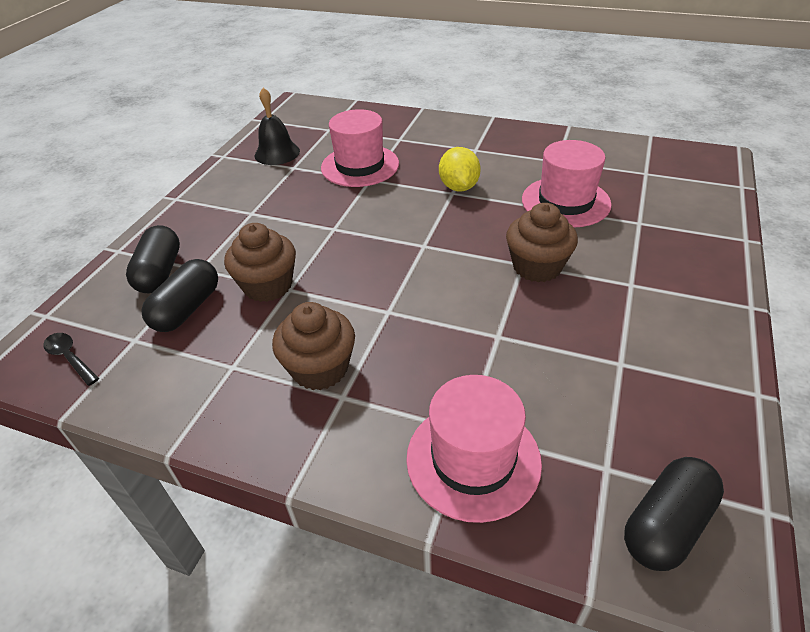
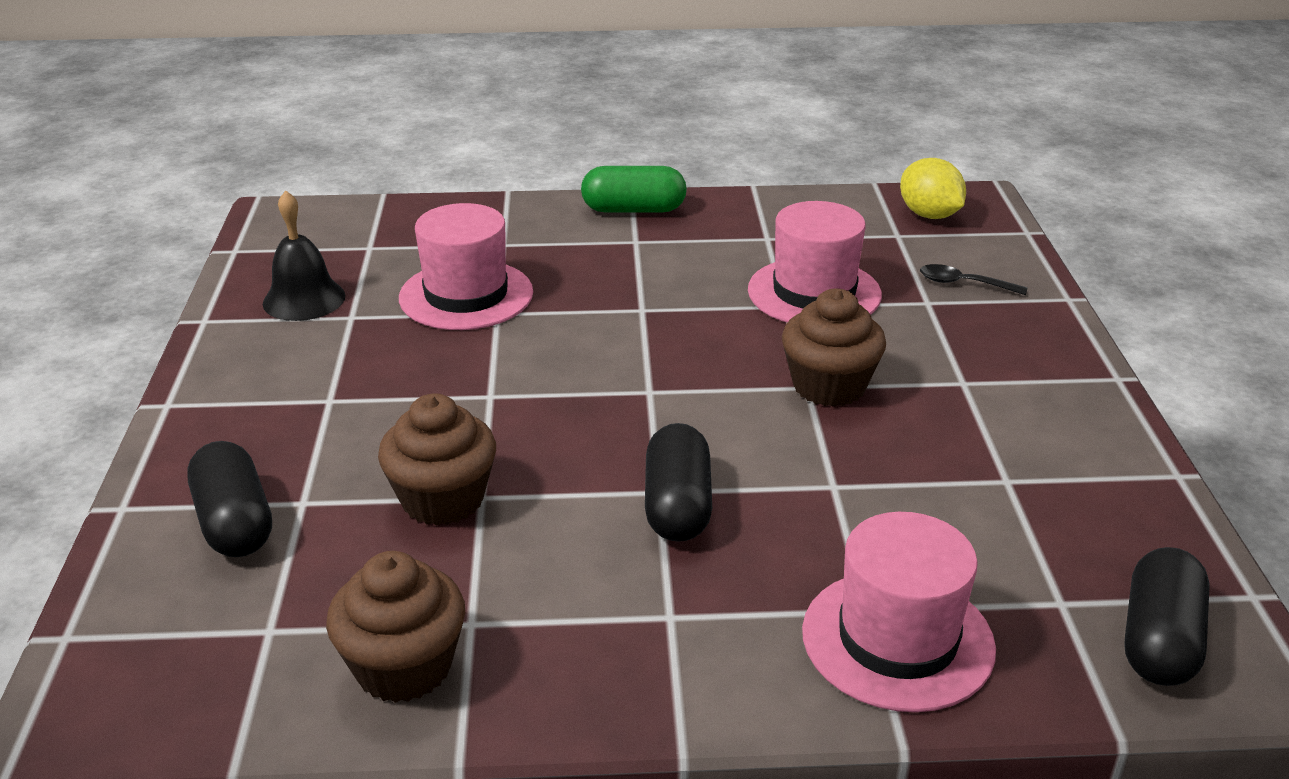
camera: 25 degrees left, 10 degrees down
black spoon [43,333,99,386] -> black spoon moved to [920,264,1028,295]
black capsule [141,259,218,332] -> black capsule moved to [645,423,712,542]
brown cupcake [272,302,355,390] -> brown cupcake moved to [326,551,465,703]
yellow lemon [439,147,481,192] -> yellow lemon moved to [900,158,966,219]
none -> green capsule [581,166,687,212]

